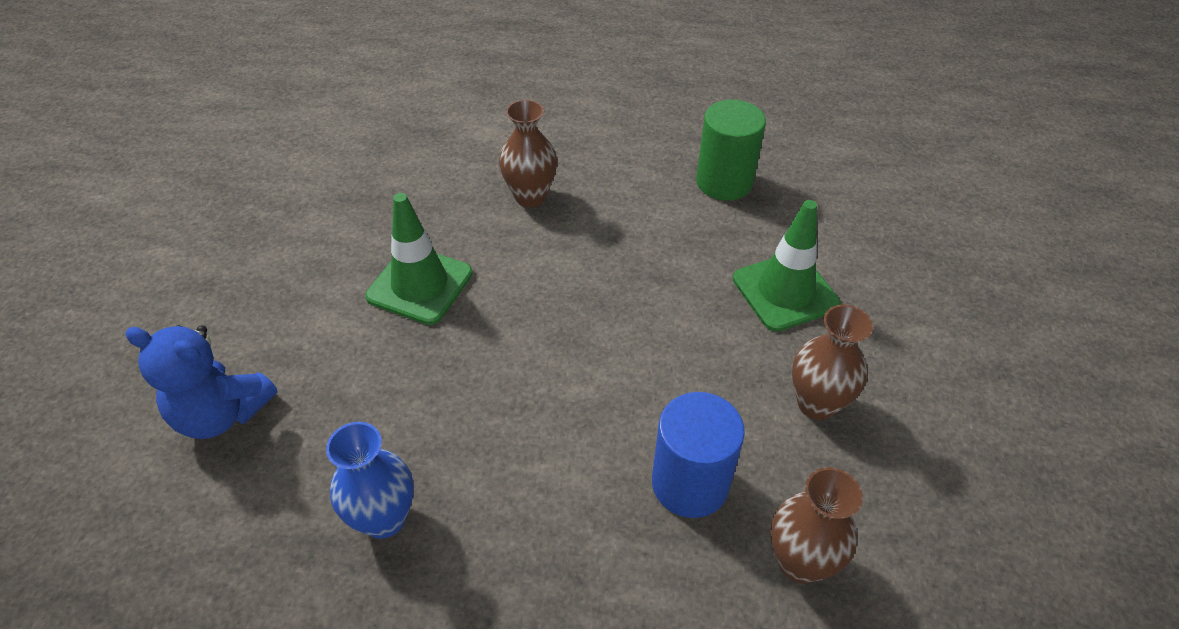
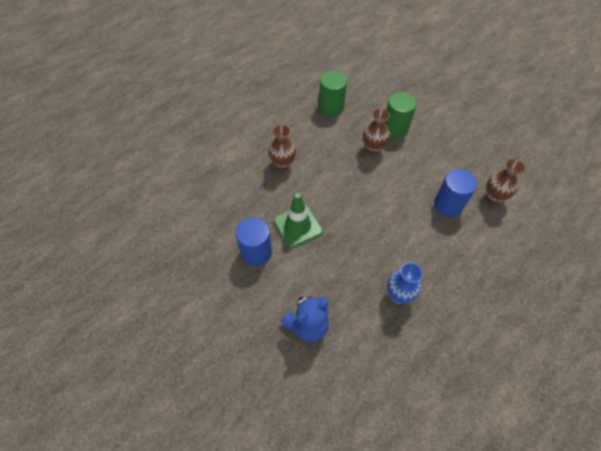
camera: 50 degrees left, 10 degrees up
green traffic cone [733,200,841,332] -> green cylinder [385,92,417,138]
brown vase [792,304,873,420] -> brown vase moved to [363,108,390,155]
none -> blue cylinder [236,218,272,266]

